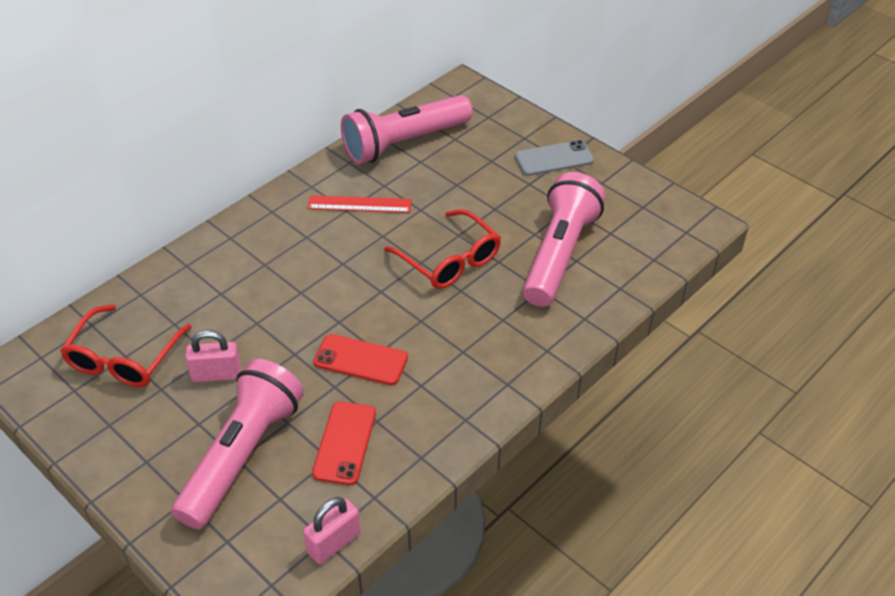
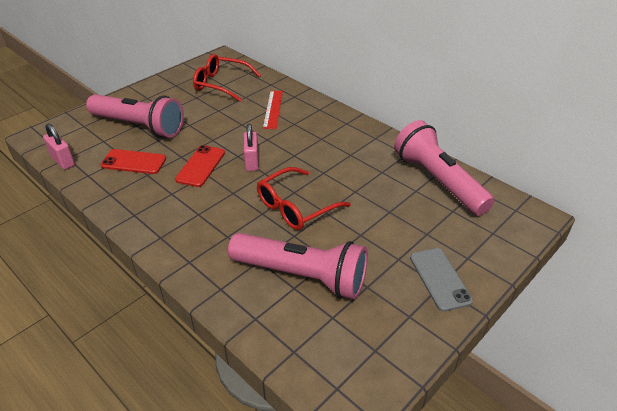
camera: 90 degrees right, 5 degrees down
pink padlock [185,331,241,382] -> pink padlock moved to [244,124,259,171]
red ruler [308,195,412,213] -> red ruler moved to [263,91,283,129]

